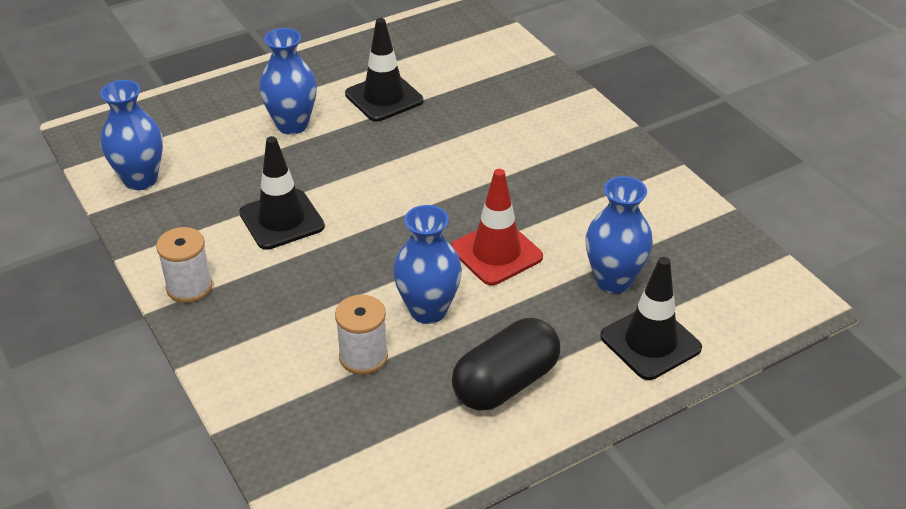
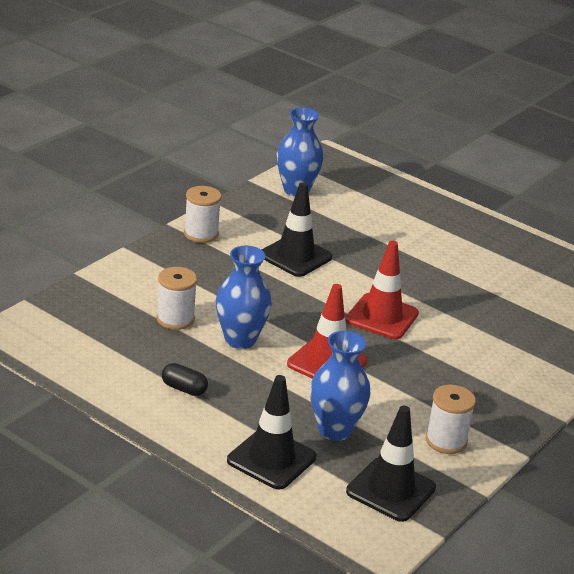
camera: 65 degrees right, 10 degrees down
blue vase [259,28,317,135] -> none
black traffic cone [345,18,423,122] -> black traffic cone moved to [346,406,436,522]
black capsule [452,318,560,411] -> black capsule [162,363,208,396], size x0.49
none -> red traffic cone [346,241,419,339]
none -> white spool [426,385,476,454]

